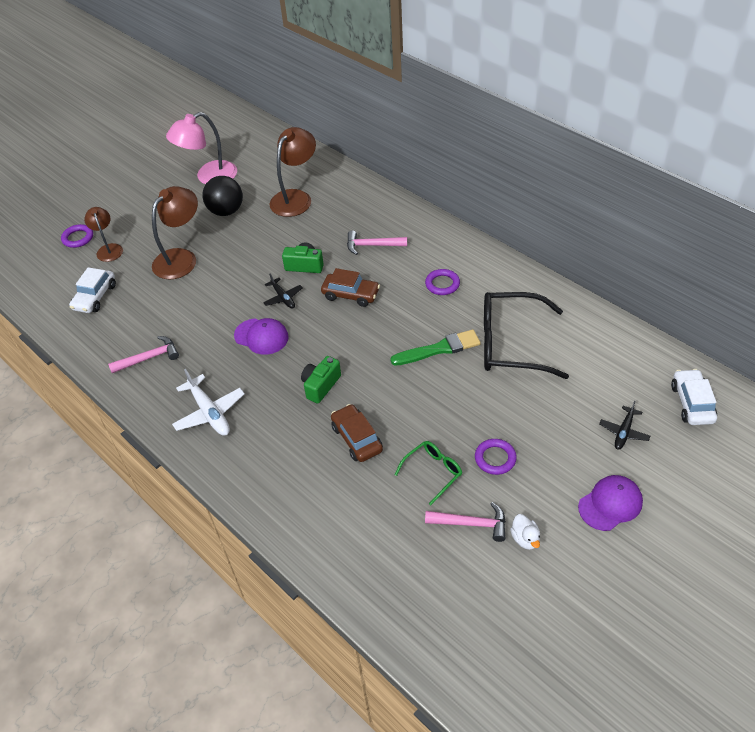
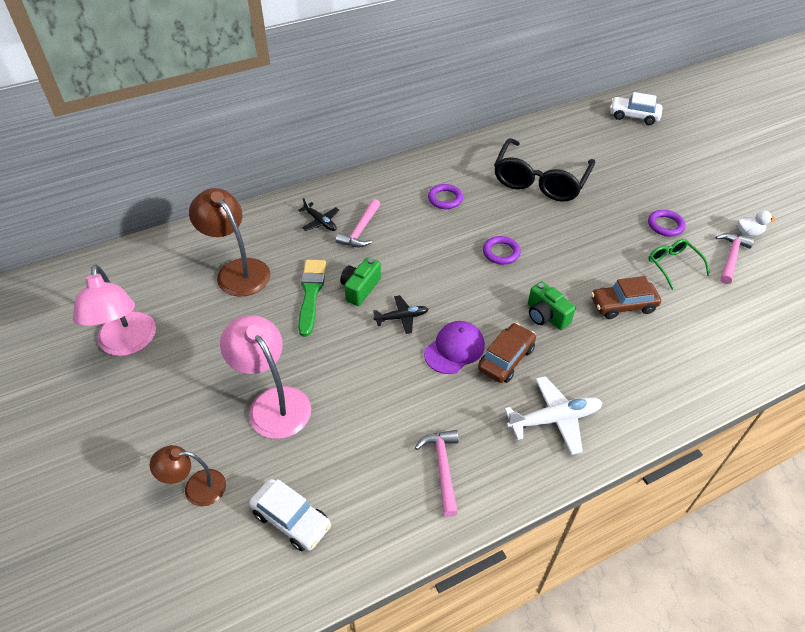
camera: 75 degrees left, 0 degrees up
purple ring [61,224,93,248] -> purple ring moved to [483,236,521,265]
brown lamp [152,186,198,280] -> pink lamp [220,315,311,439]
black ball [202,176,243,216] -> none
brown car [321,268,380,307] -> brown car moved to [478,323,536,383]
green brush [390,329,481,366] -> green brush moved to [298,260,326,337]
purple cap [578,475,643,531] -> none
black plane [599,401,650,450] -> black plane moved to [298,198,339,231]

